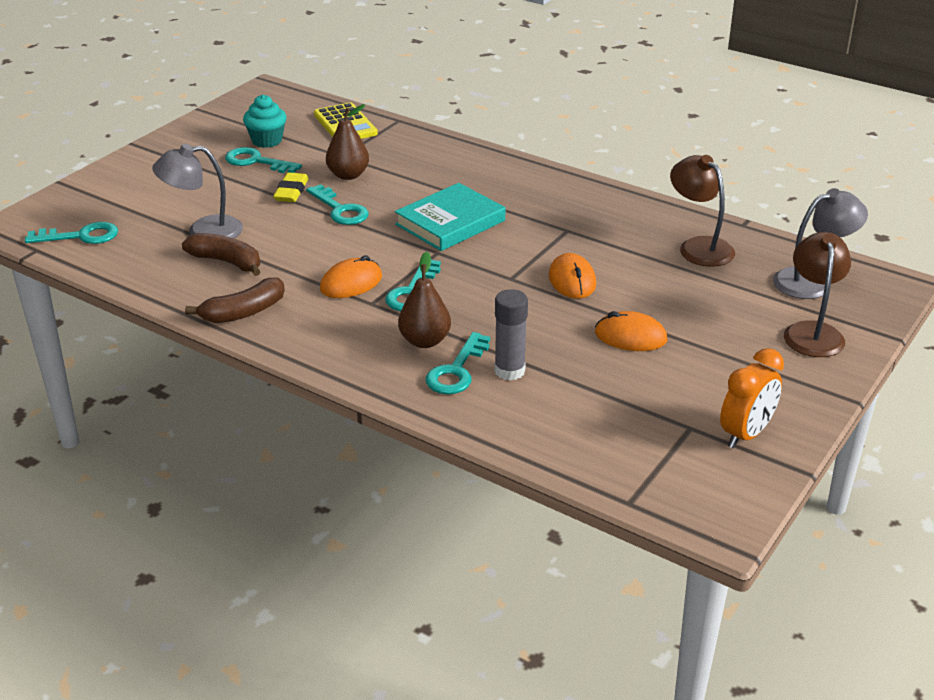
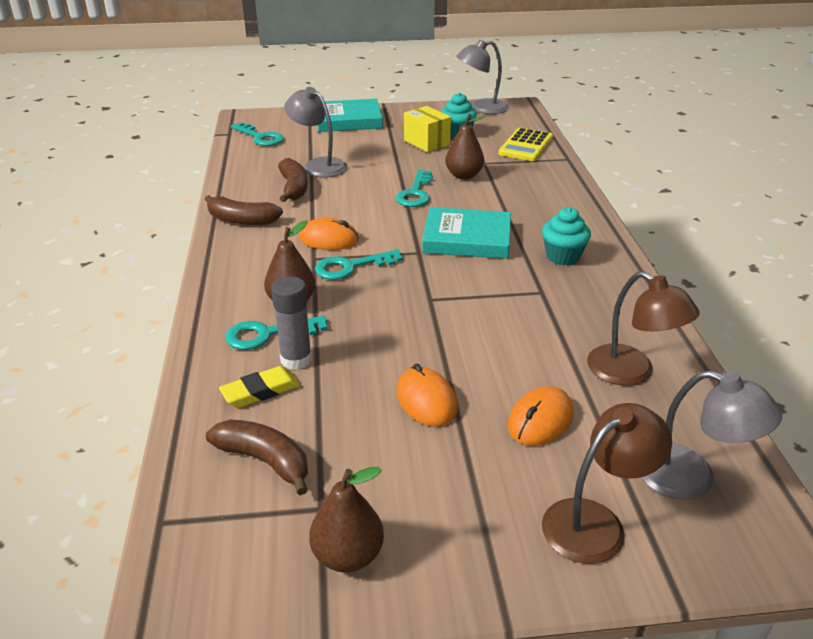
camera: 50 degrees right, 0 degrees up
turquoise key [225,147,302,173] -> yellow box [404,106,451,152]
yellow eraser [273,172,309,202] -> yellow eraser moved to [219,366,300,408]
orange mouse [549,253,596,298] -> orange mouse moved to [508,386,573,446]
brown lamp [670,155,735,267] -> brown lamp turned 120 degrees clockwise [587,271,700,386]
orange clock [720,348,784,448] -> brown pear [309,467,384,572]
none -> brown banana [206,419,308,495]
none -> turquoise book [317,99,383,132]
none -> grey lamp [456,40,508,114]
none -> turquoise cupcake [542,207,591,265]

